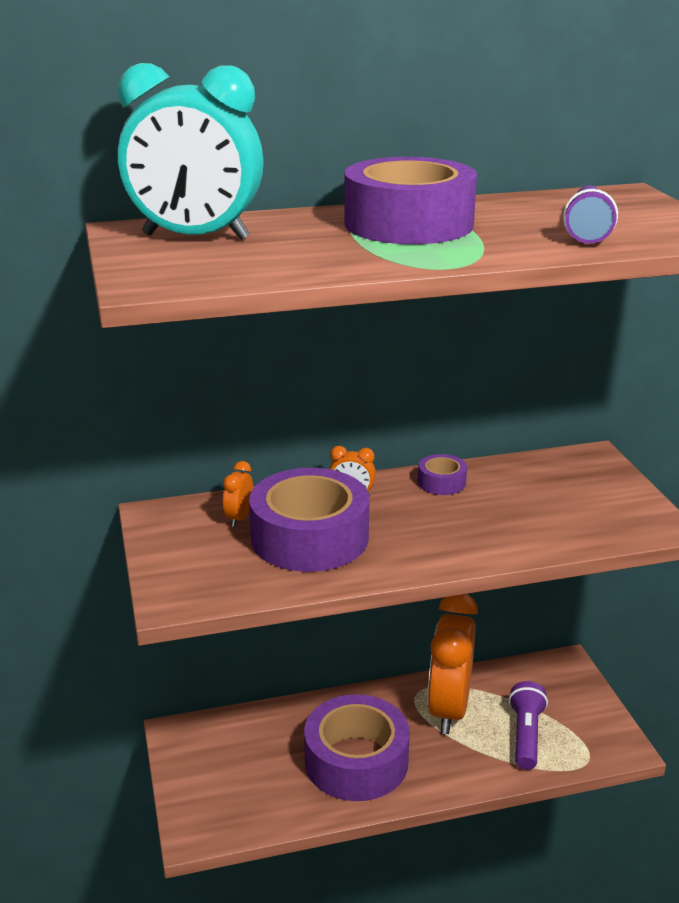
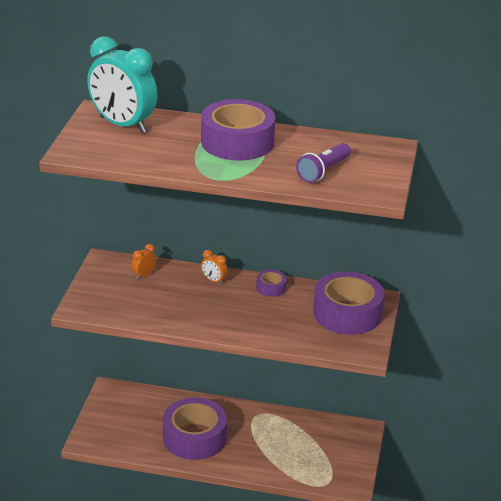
camera: 25 degrees right, 5 degrees up
purple tape [249,468,369,572] -> purple tape moved to [313,271,384,335]
orange clock [427,594,478,734] -> none
purple flashlight [509,681,548,770] -> none

